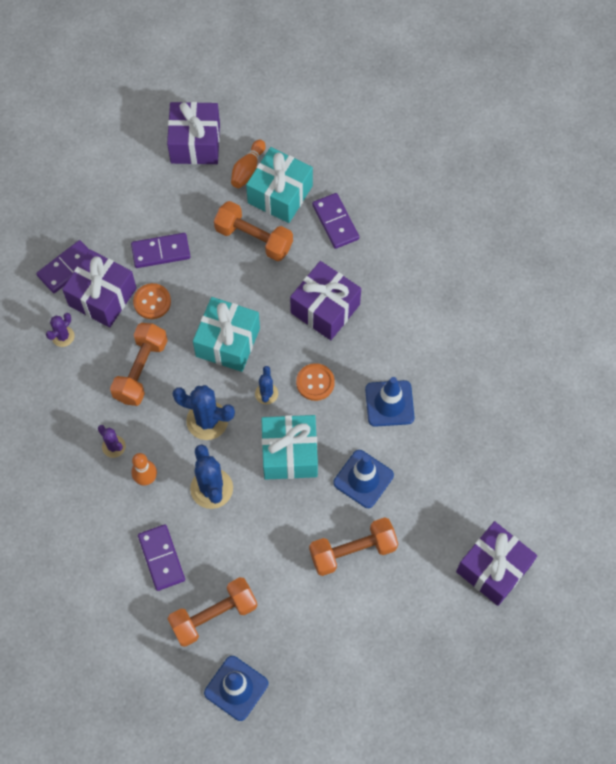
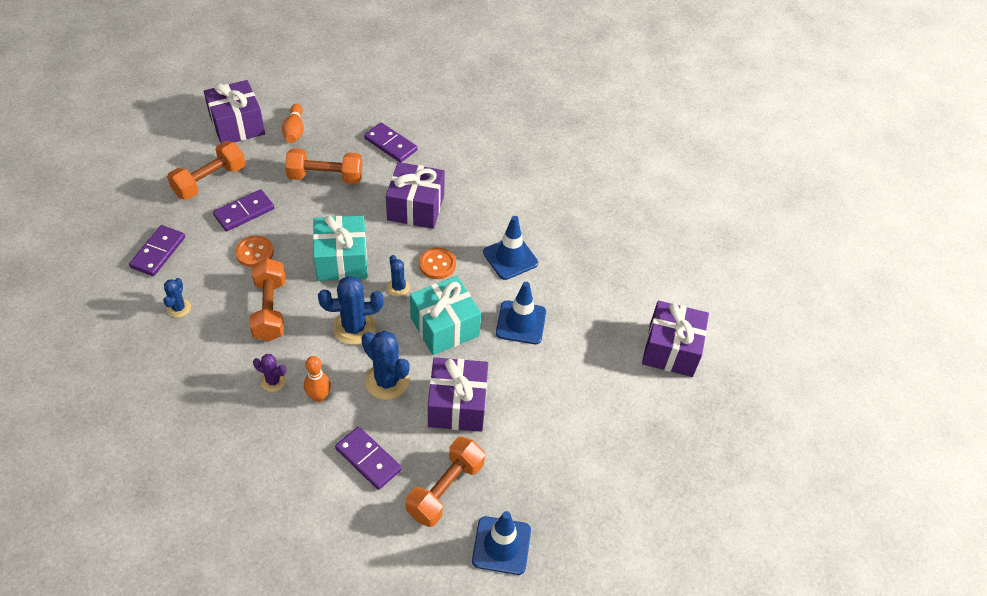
camera: 30 degrees left, 15 degrees down
purple cactus [46,313,74,347] -> blue cactus [163,278,191,318]
purple gift [62,250,137,328] -> purple gift moved to [428,357,488,432]
turquoise gift [246,147,313,223] -> none
orange dumbbell [309,517,398,576] -> orange dumbbell moved to [167,141,246,200]

